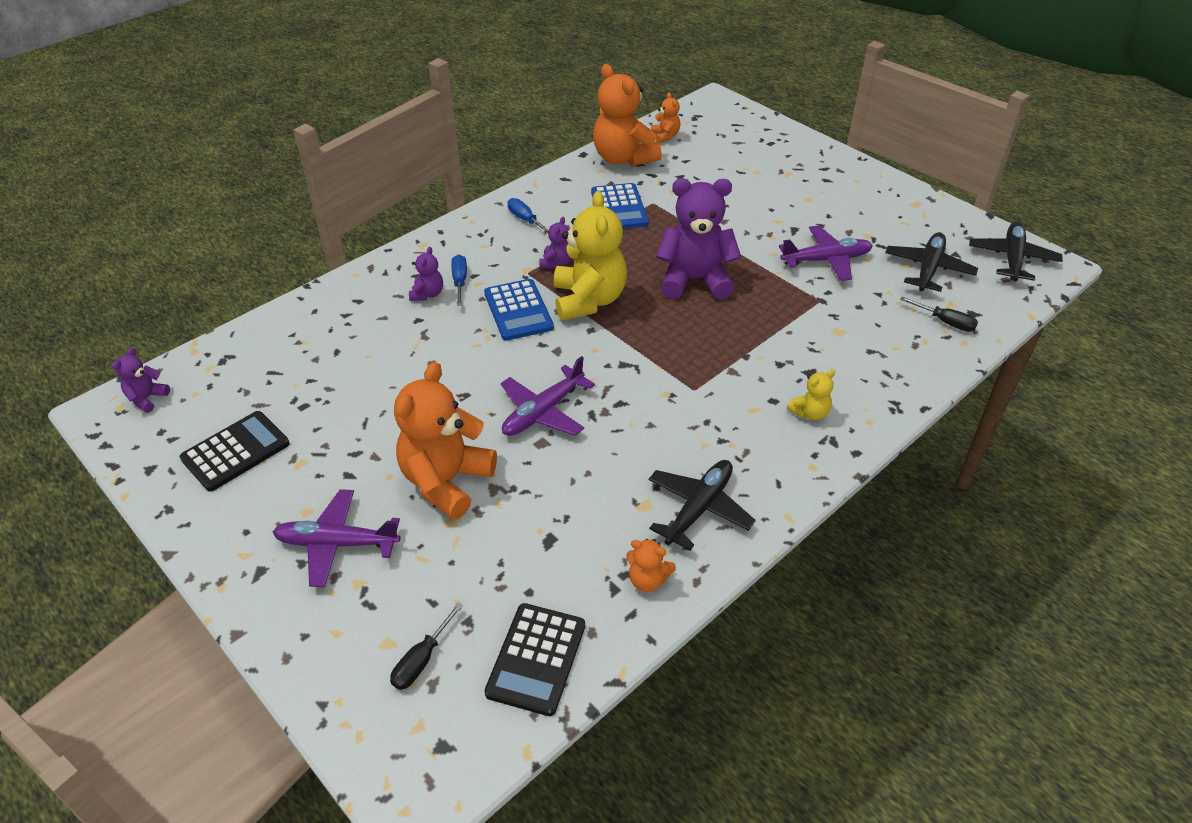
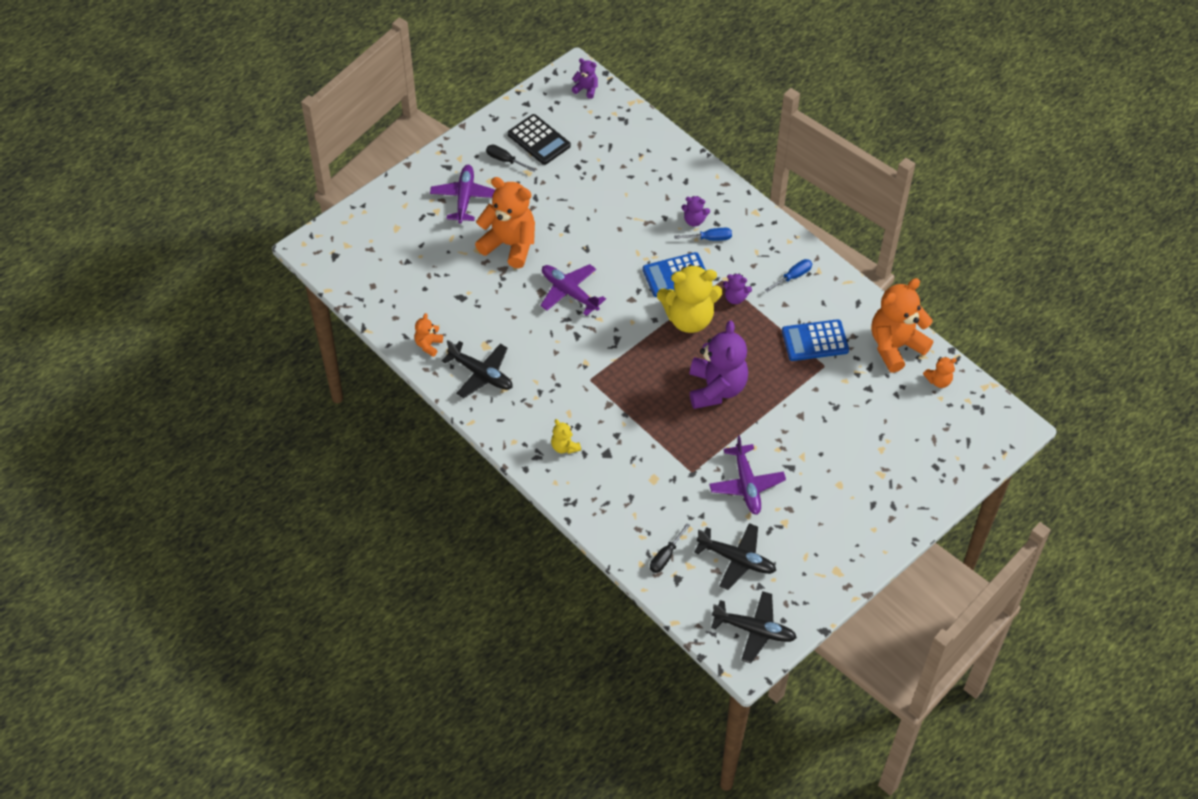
camera: 90 degrees right, 10 degrees up
black screwdriver [390,603,463,690] -> black screwdriver moved to [486,145,536,172]
black calculator [484,603,585,716] -> none

